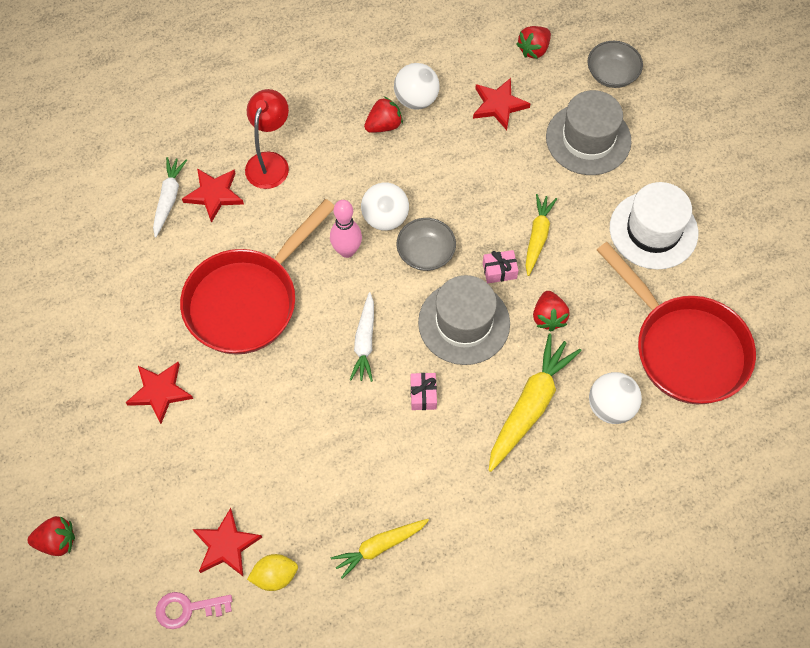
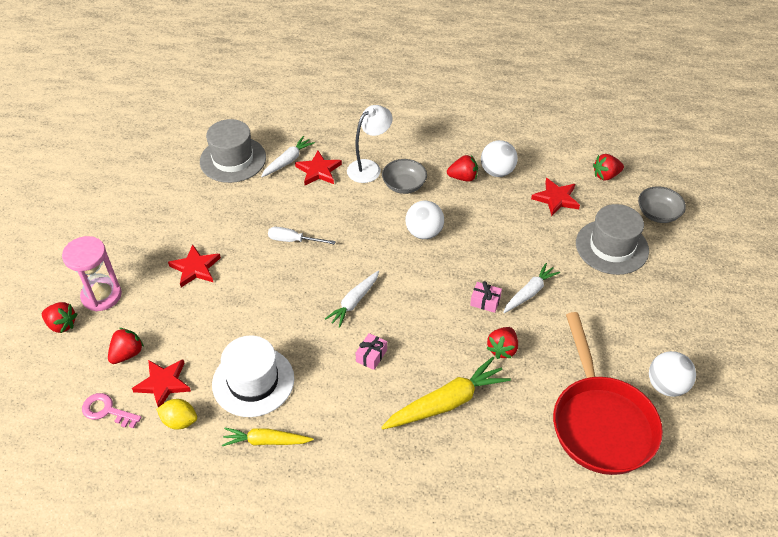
camera: 30 degrees right, 15 degrees down
red pan [180,199,335,355] -> white screwdriver [268,227,336,245]
red lamp [245,89,289,189] -> white lamp [347,105,393,183]
pink bowling pin [330,200,362,258] -> none
grey bowl [396,218,456,271] -> grey bowl moved to [382,159,427,194]
grey hat [418,275,510,365] -> grey hat moved to [200,119,266,183]
yellow carrot [525,194,557,276] -> white carrot [503,263,560,313]
white ball [589,372,642,424] -> white ball moved to [649,351,696,397]
white hat [610,182,698,270] -> white hat moved to [212,335,294,417]
none -> pink hourglass [62,236,122,311]
none -> red strawberry [108,328,144,364]

